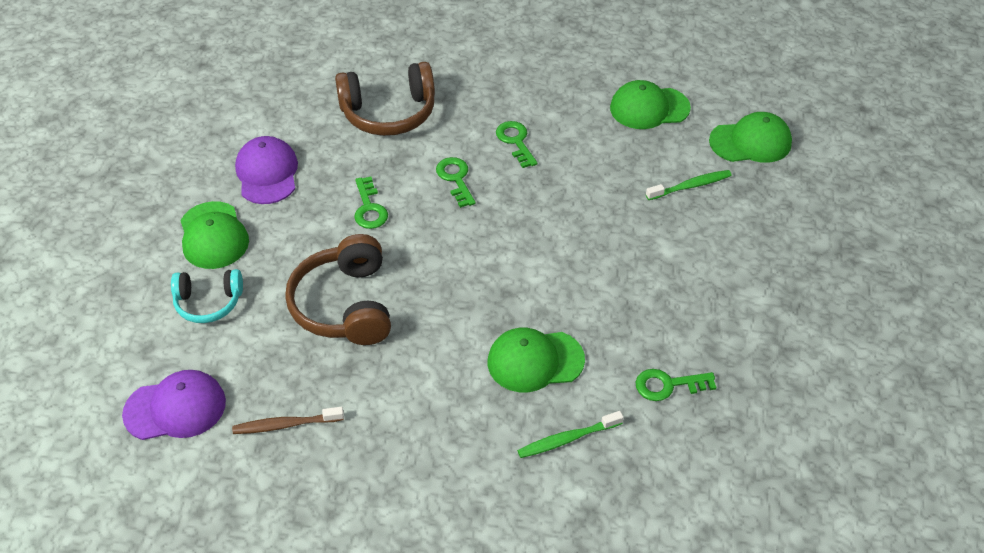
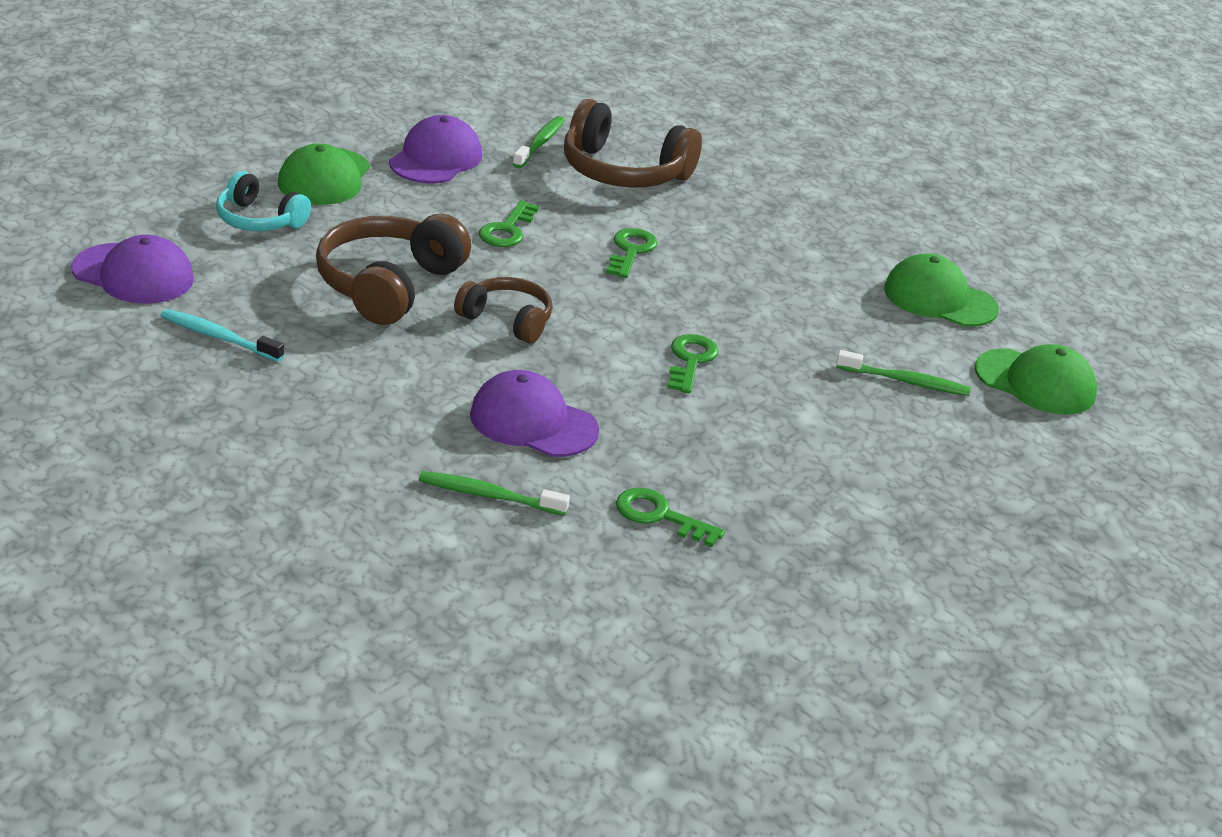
camera: 30 degrees right, 15 degrees down
brown toothbrush [232,407,344,434] -> turquoise toothbrush [161,309,284,362]
green cap [488,328,585,392] -> purple cap [470,370,599,457]
green key [496,121,538,168] -> green key moved to [667,334,719,393]
none -> brown headphones [454,277,553,343]
none -> green toothbrush [513,116,565,168]

